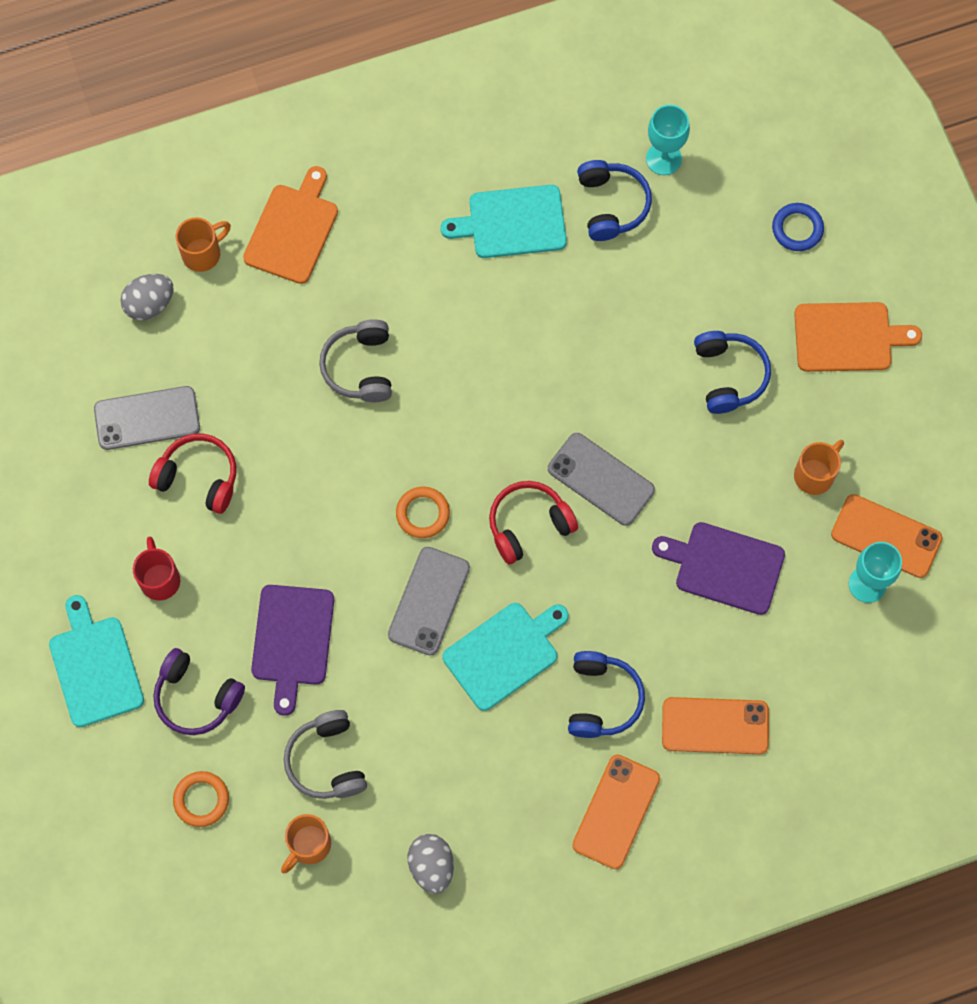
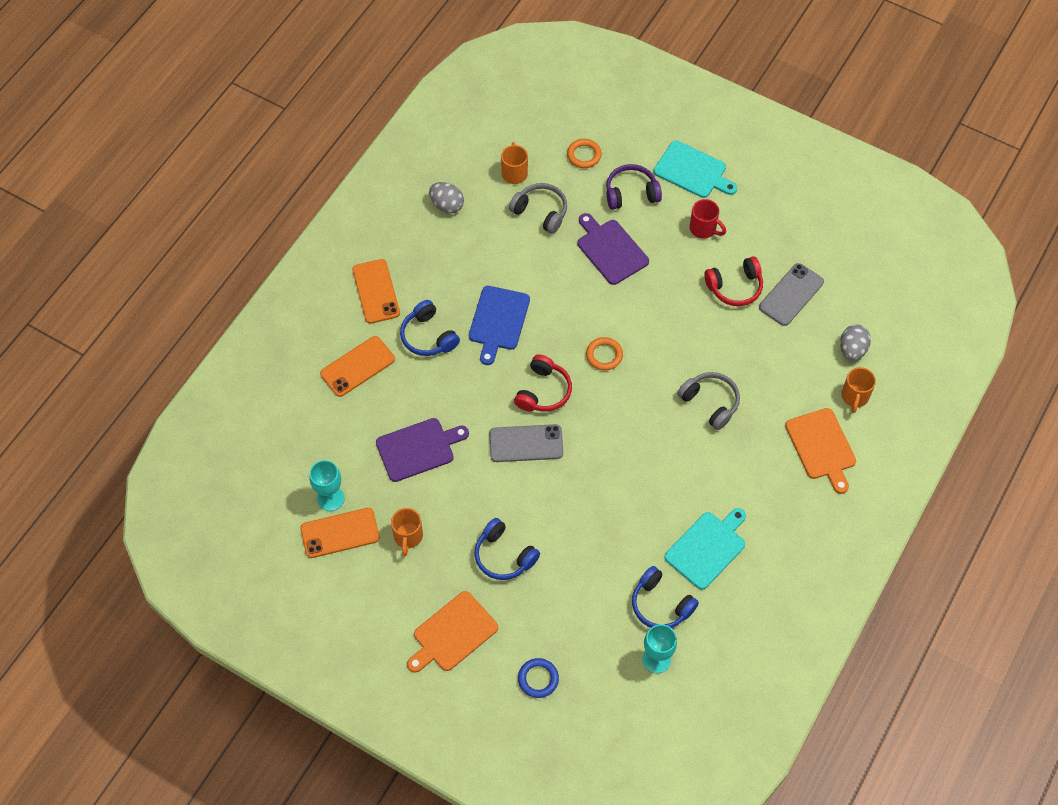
camera: 140 degrees right, 10 degrees down
grey phone [388,547,470,656] -> none
turquoise cutting board [442,603,569,711] -> blue cutting board [469,286,530,365]

